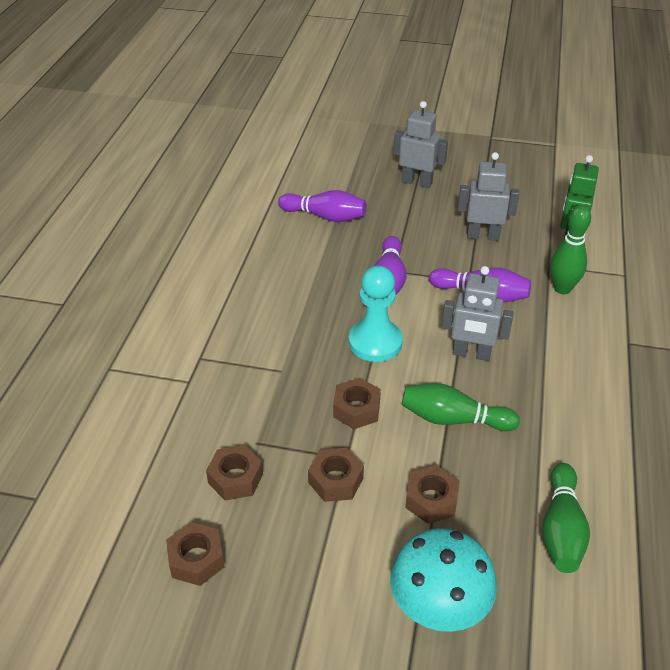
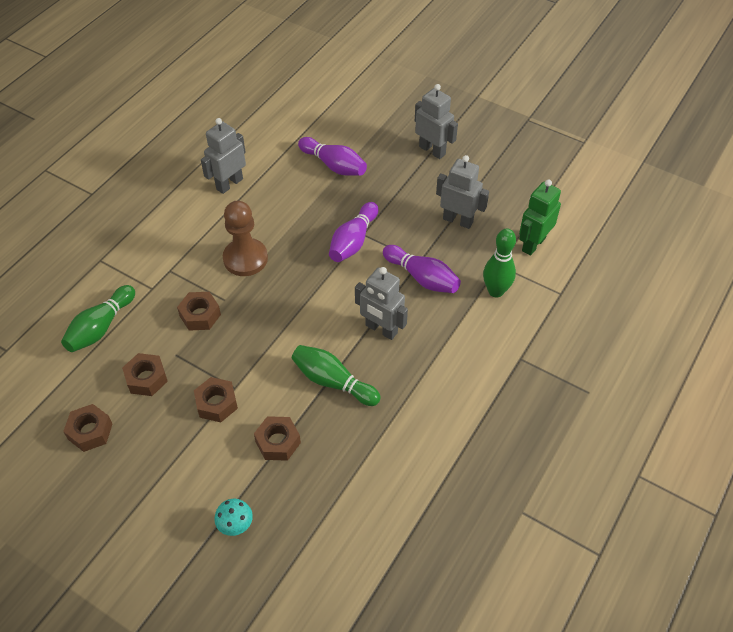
camera: 20 degrees right, 10 degrees up
brown nut [333,378,381,429] -> brown nut moved to [177,292,221,331]
turquoise pawn [349,265,403,362] -> none
turquoise mushroom [390,528,497,632] -> turquoise mushroom [214,499,253,536], size x0.48
green bowling pin [542,463,590,573] -> green bowling pin moved to [61,285,135,352]
none -> grey robot [201,118,246,194]
none -> brown pawn [223,201,268,276]

